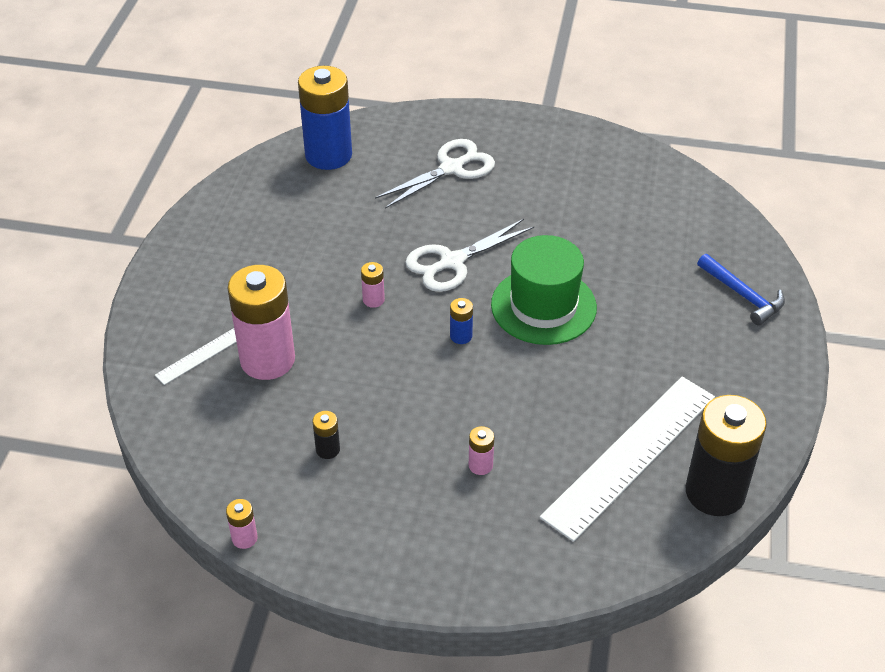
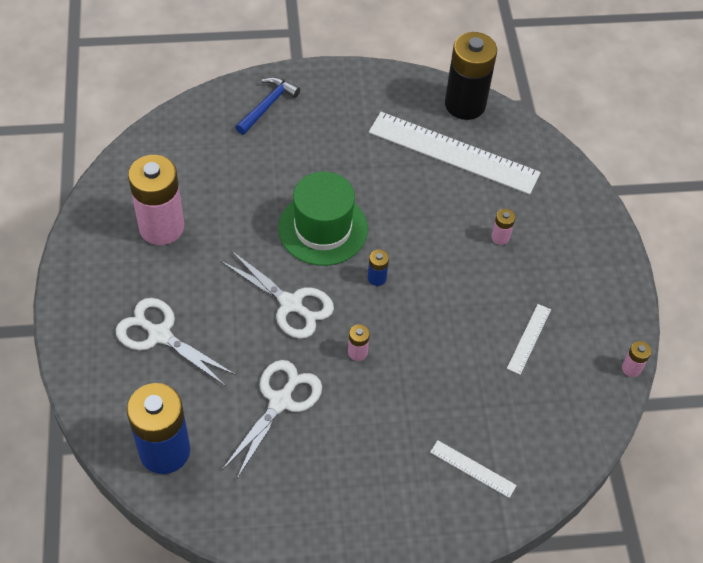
camera: 110 degrees left, 10 degrees up
pink battery [227,265,295,380] -> pink battery moved to [128,155,184,245]
black battery [313,411,340,459] -> white ruler [507,304,551,375]
none -> white scissors [222,360,322,478]

